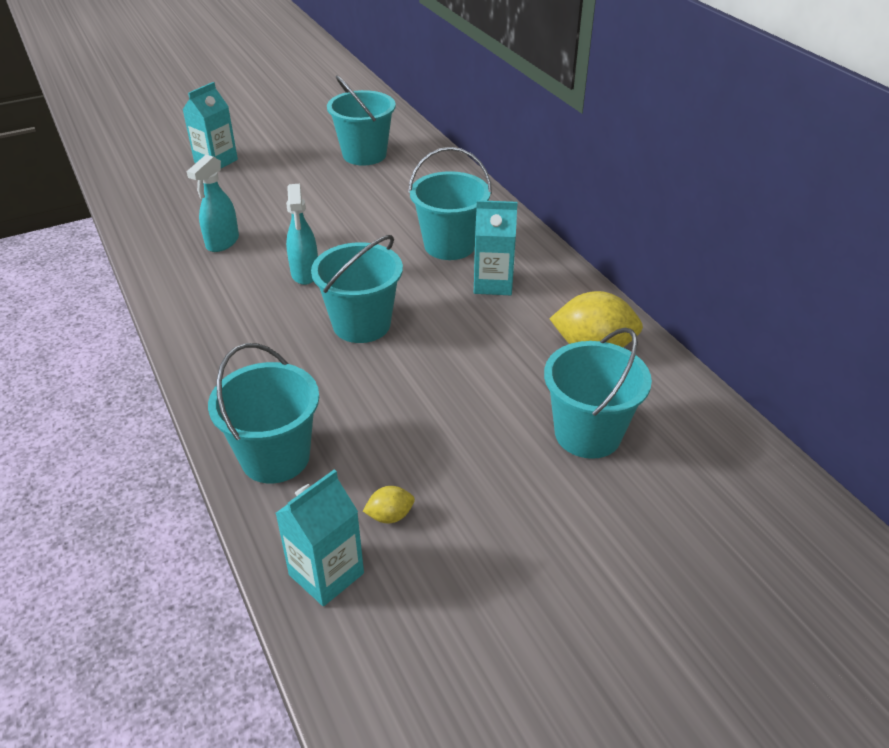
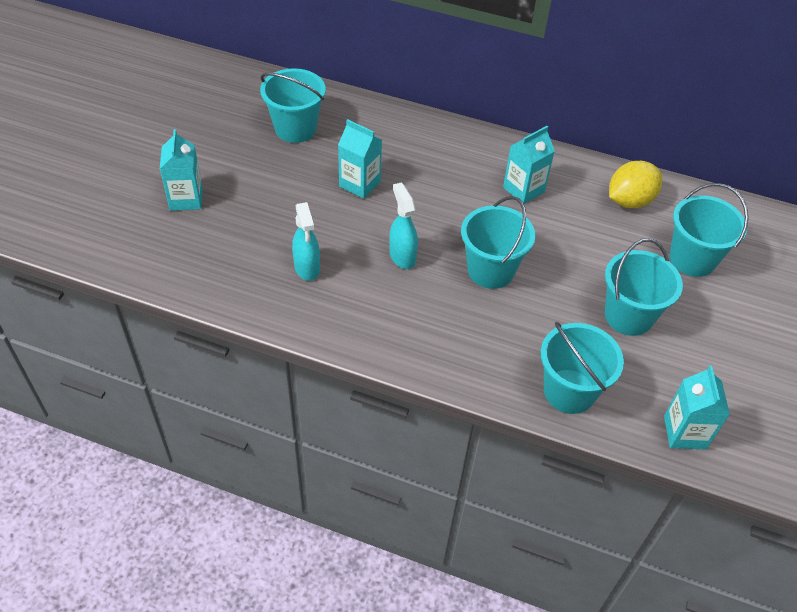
camera: 45 degrees left, 10 degrees up
turquoise spray bottle [286,184,318,285] -> turquoise spray bottle turned 150 degrees counterclockwise [389,182,418,269]
yellow lemon [363,486,415,523] -> none
turquoise bucket [408,147,492,260] -> turquoise bucket moved to [605,238,683,336]
none -> turquoise carton [338,119,382,199]

